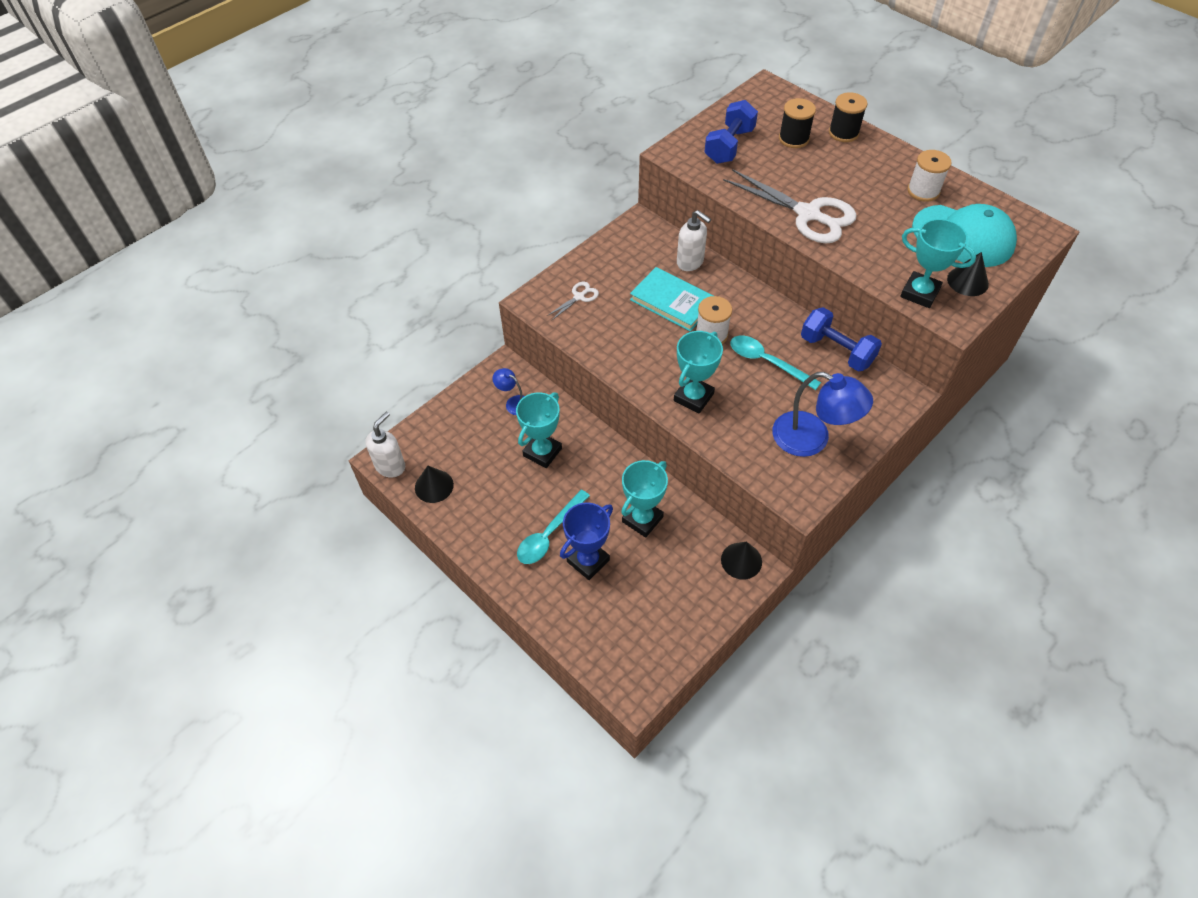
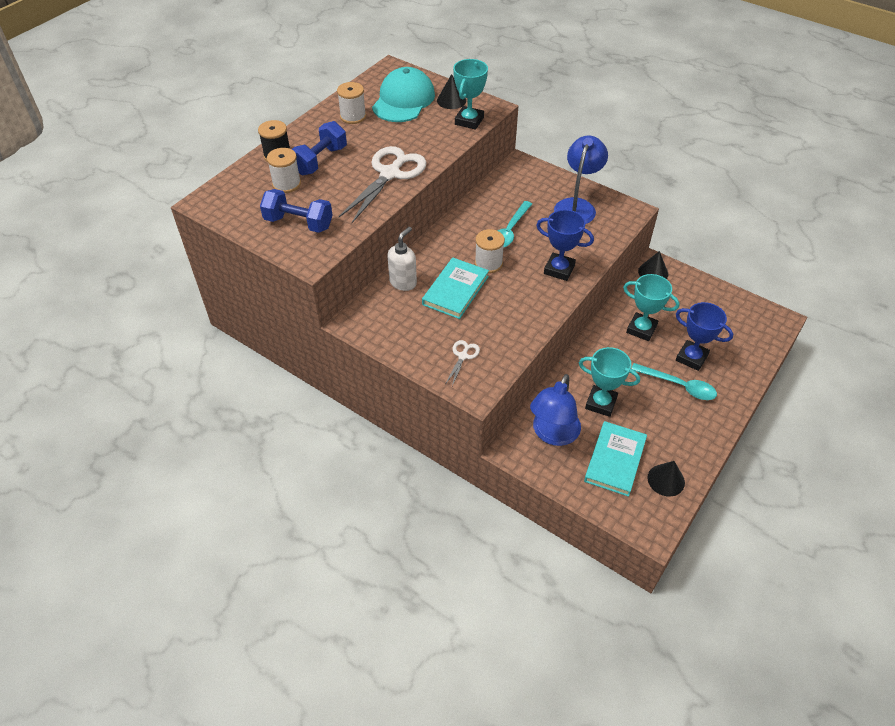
camera: 100 degrees left, 5 degrees down
white soap dispenser [366,412,405,478] -> none
blue lamp [492,368,525,415] -> blue lamp [530,374,581,446], size x1.96
white scissors [547,282,599,320] -> white scissors turned 75 degrees clockwise [446,340,480,386]
turquoise trophy [674,331,723,414] -> blue trophy [536,210,594,281]
black spool [779,98,816,148] -> white spool [267,148,301,193]
blue dumbbell [801,307,882,372] -> blue dumbbell moved to [292,121,347,175]
none -> turquoise book [584,421,647,497]

